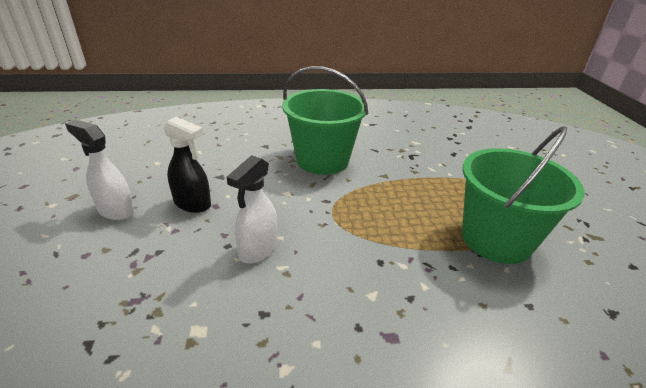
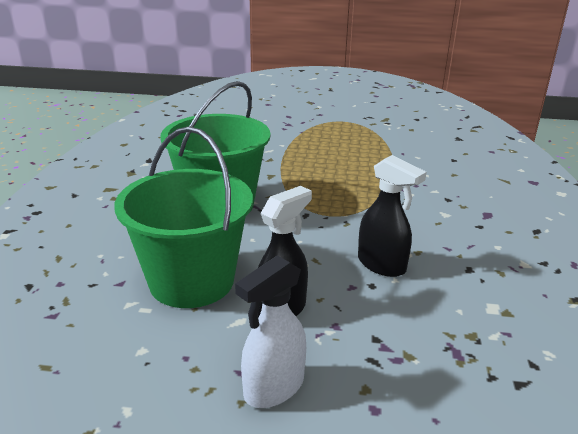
camera: 75 degrees left, 5 degrees down
white spray bottle [227,155,277,264] -> black spray bottle [358,155,427,277]
green bucket [462,126,585,264] -> green bucket moved to [114,126,253,308]

